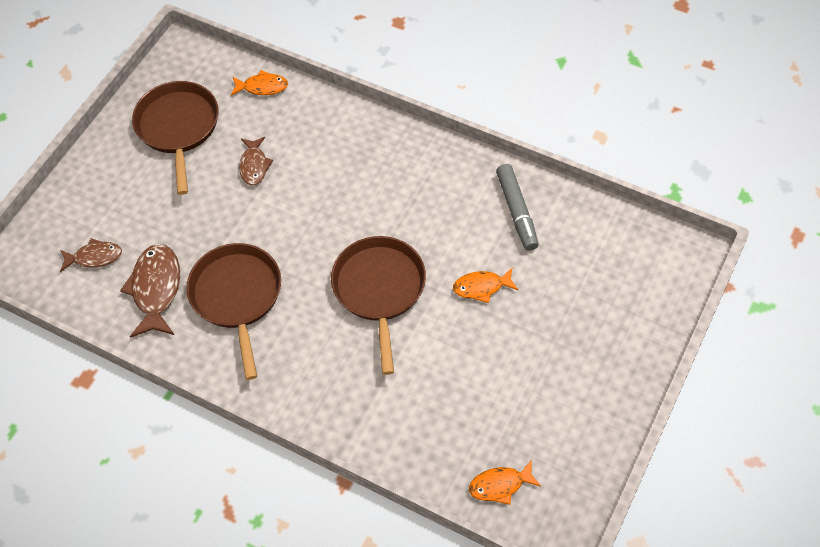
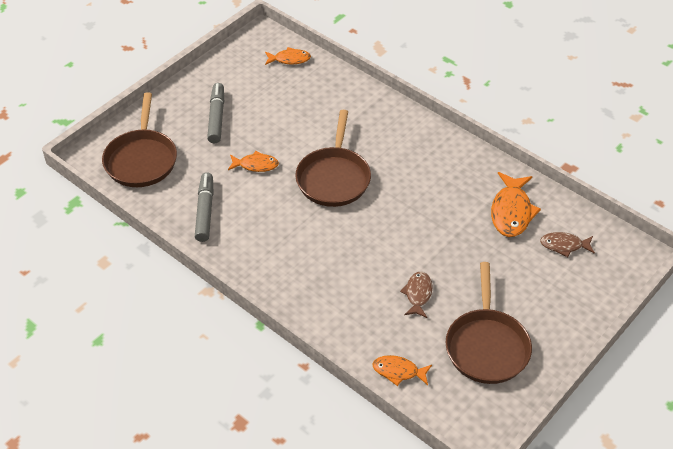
camera: 170 degrees left, 10 degrees down
brown fish [120,244,180,338] -> orange fish [491,172,541,237]
brown pan [186,243,281,380] -> brown pan moved to [102,92,177,187]
none -> grey marker [207,83,224,143]

